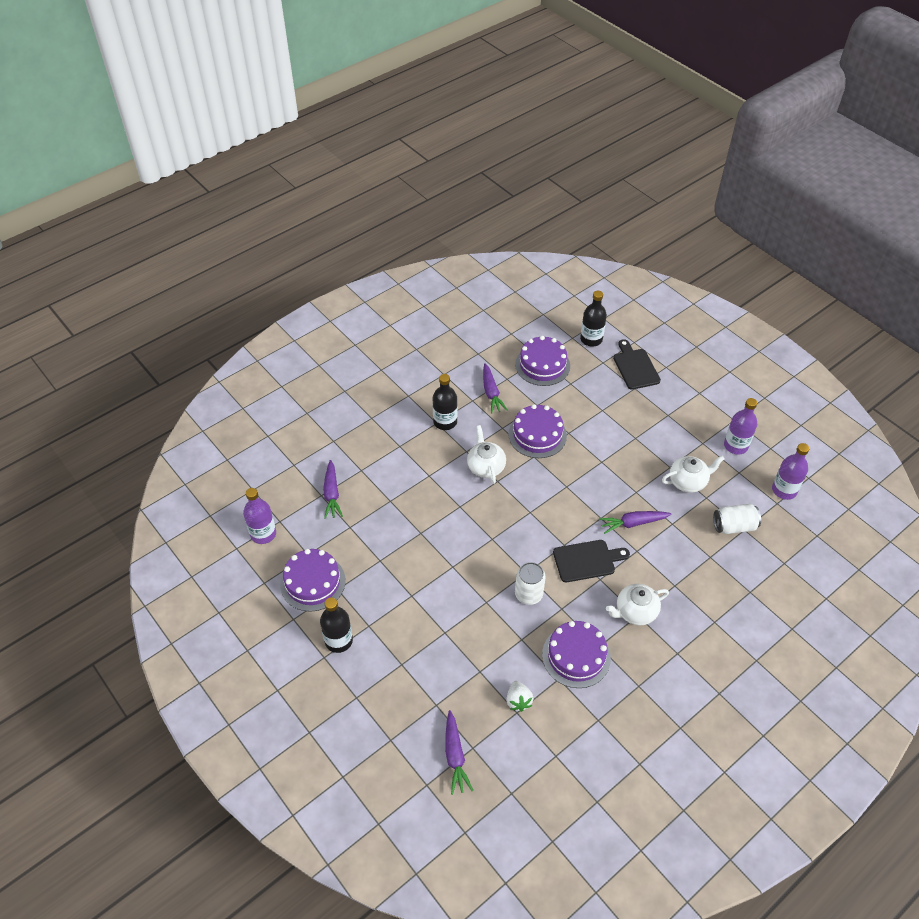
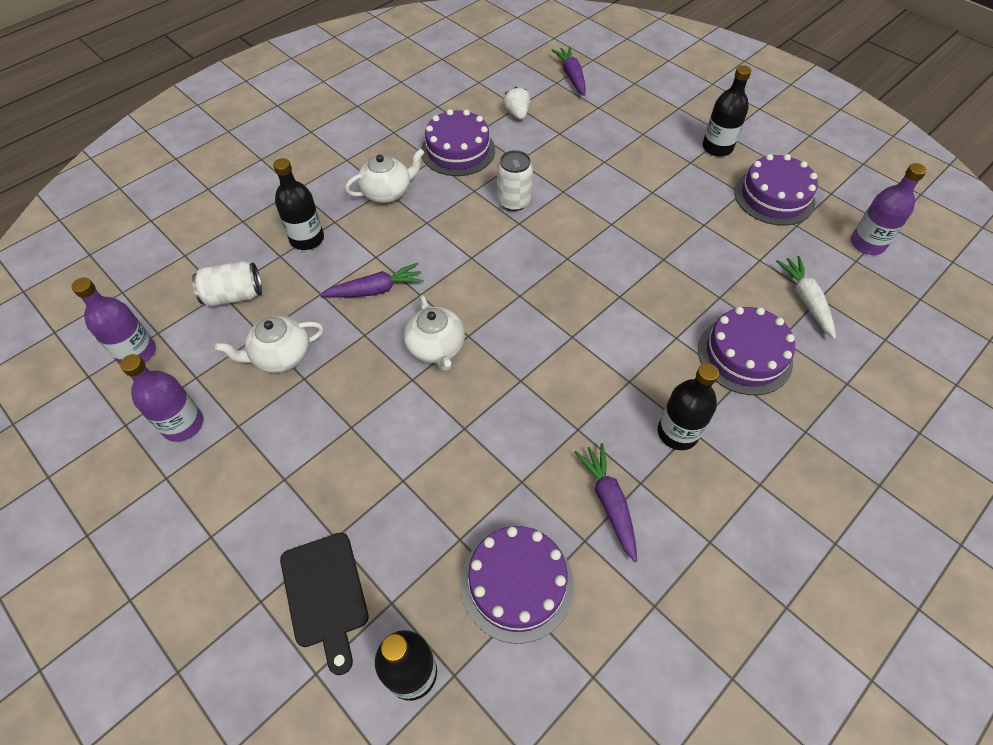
camera: 175 degrees right, 5 degrees up
purple carrot [323,460,343,519] -> white carrot [776,256,836,339]
white teapot [467,425,506,484] -> white teapot moved to [403,295,465,372]
purple cake [509,404,567,458] -> purple cake moved to [698,307,795,395]
black cutting board [553,540,630,582] -> none
none -> black bottle [273,158,324,250]

